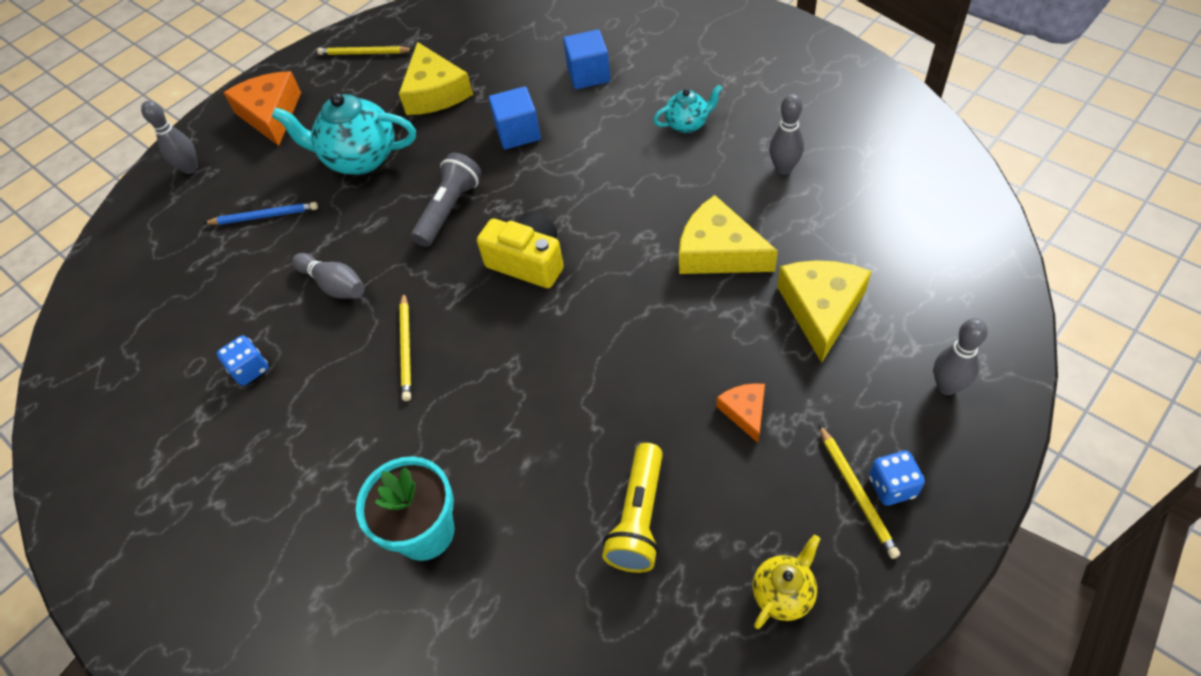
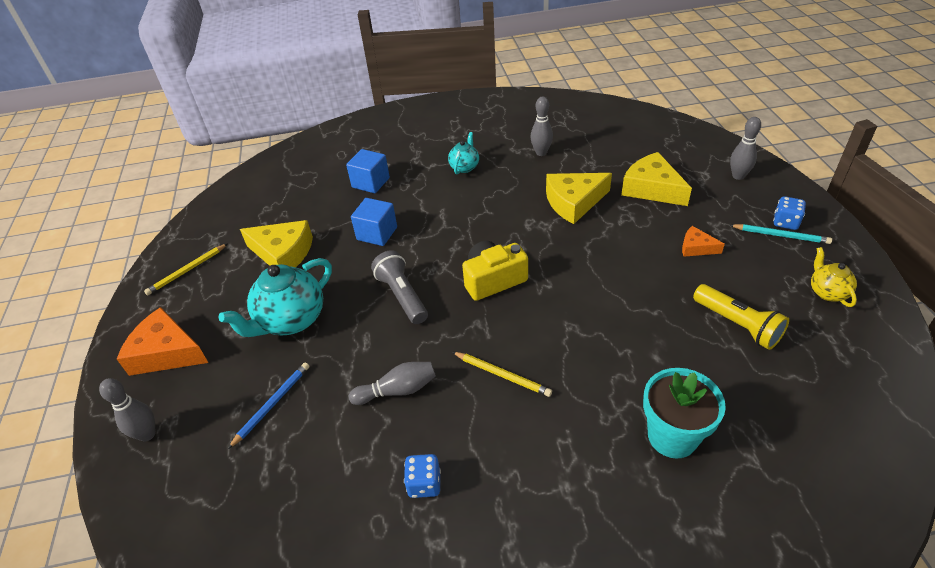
camera: 55 degrees left, 10 degrees down
yellow pencil [819,425,900,559] -> turquoise pencil [730,224,832,244]

